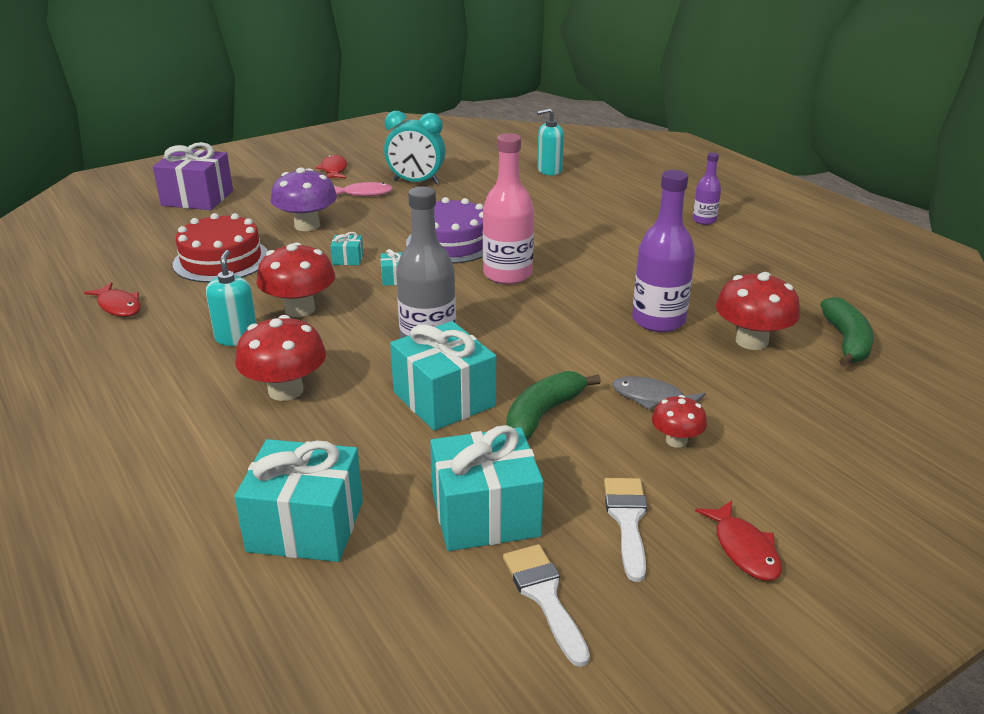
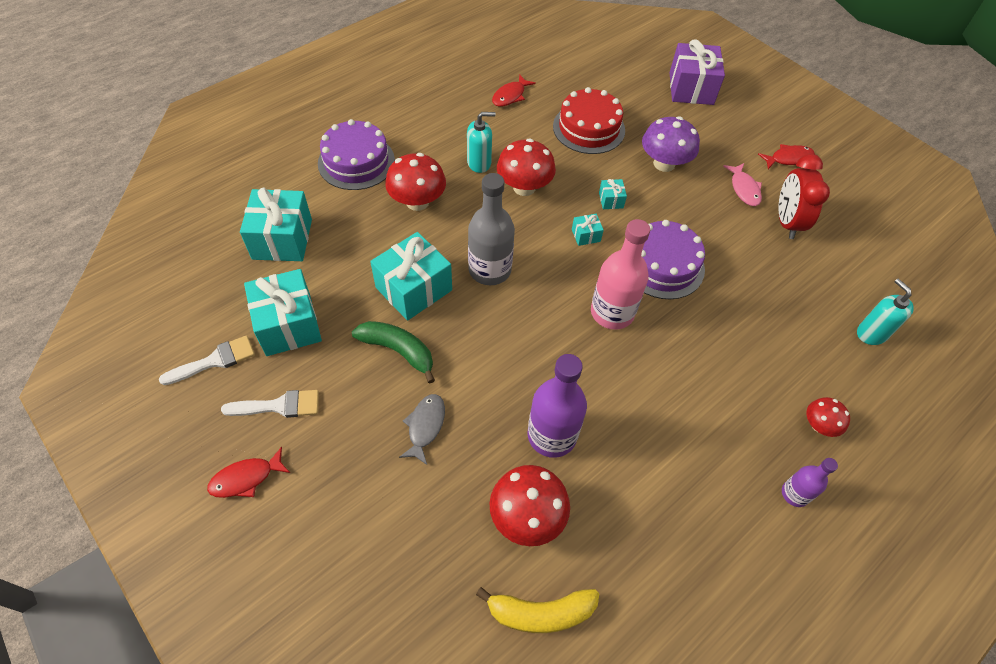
camera: 80 degrees right, 25 degrees up
turquoise clock [384,111,445,184] -> red clock [779,154,830,239]
red mushroom [652,395,707,448] -> red mushroom moved to [806,397,850,437]
green banana [820,297,874,366] -> yellow banana [476,587,599,633]
none -> purple cake [318,119,395,190]

